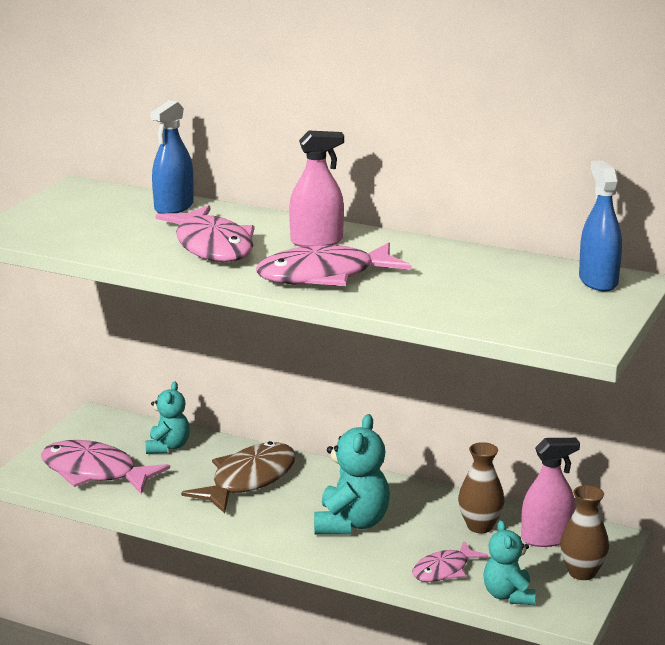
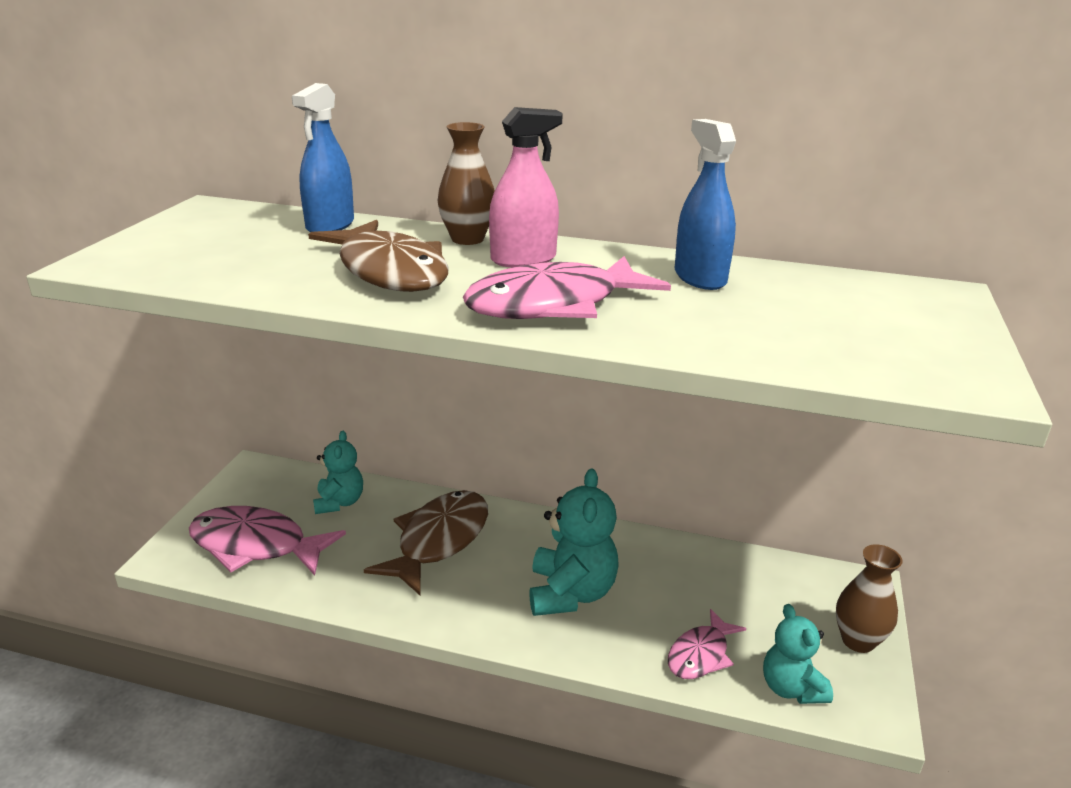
camera: 10 degrees left, 5 degrees up
pink fish [155,205,254,262] -> brown fish [308,220,449,292]
brown vase [458,442,505,533] -> brown vase moved to [438,122,495,245]
pink spray bottle [521,438,580,547] -> none
blue spray bottle [579,160,622,291] -> blue spray bottle moved to [675,119,736,290]

